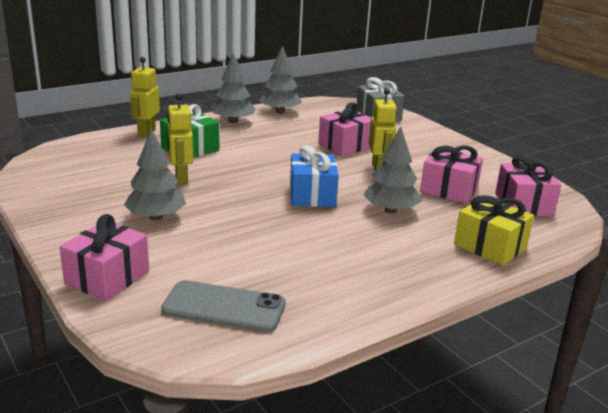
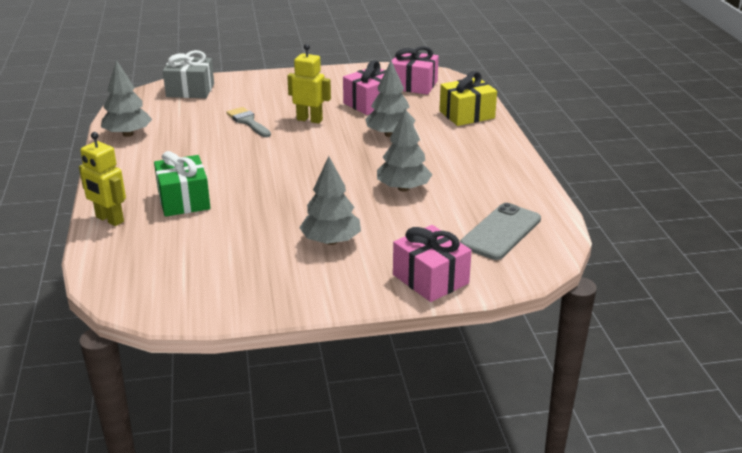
camera: 65 degrees left, 5 degrees up
yellow robot [167,93,194,184] -> none
grey tree [211,53,256,123] -> grey tree moved to [377,108,432,192]
blue gift [290,145,339,207] -> none
pink gift [318,102,371,156] -> grey brush [226,107,271,137]

